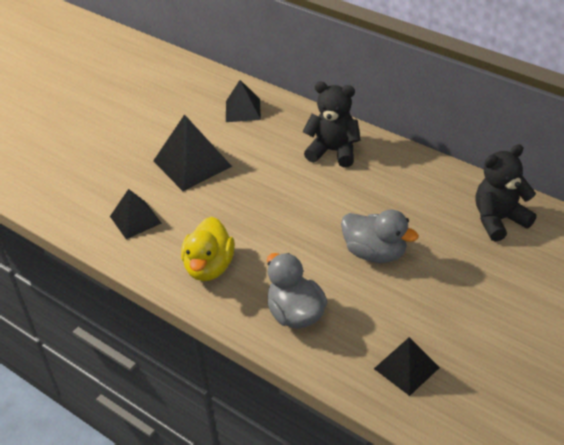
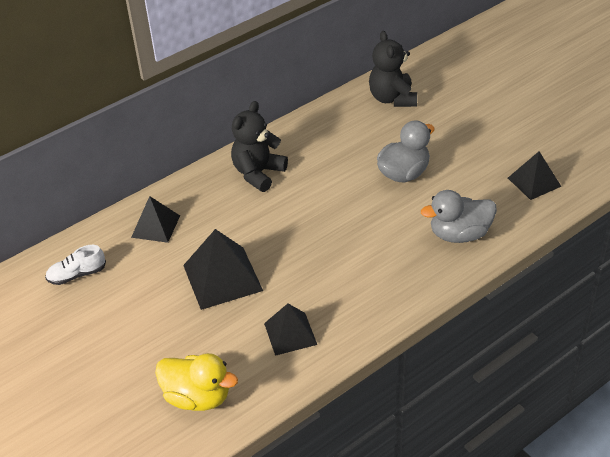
camera: 75 degrees left, 0 degrees up
yellow duck [181,217,235,281] -> yellow duck moved to [155,353,238,411]
none -> white shoe [45,245,106,285]

